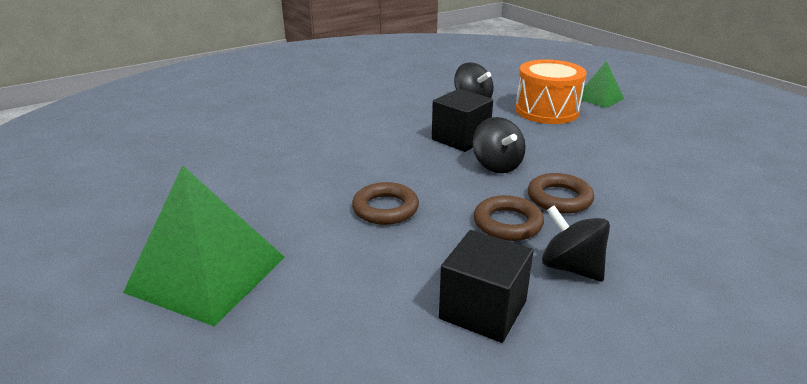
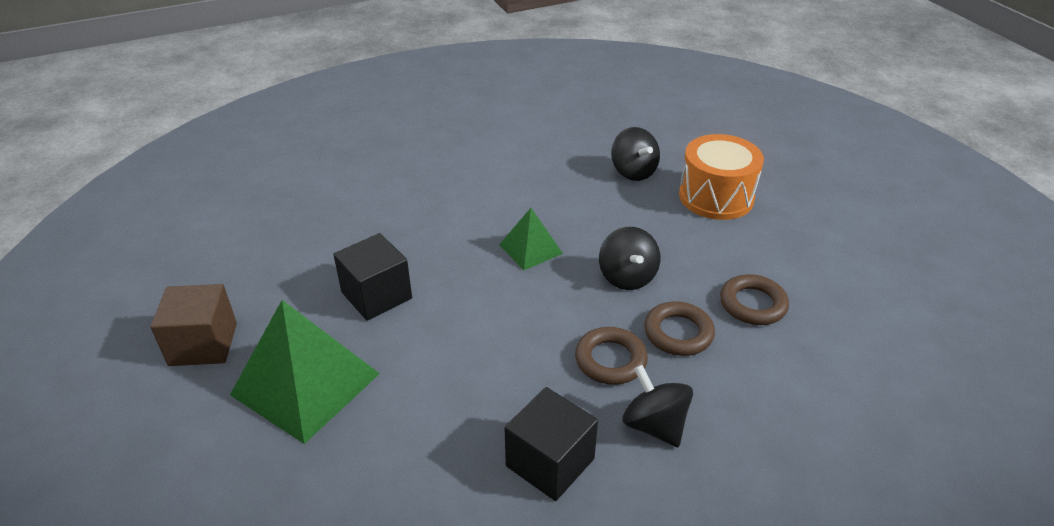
camera: 10 degrees right, 10 degrees up
brown ring [352,182,419,225] -> brown ring moved to [720,274,789,325]
black cube [432,89,493,152] -> black cube moved to [333,233,412,321]
green pyramid [580,61,624,108] -> green pyramid moved to [499,208,563,270]
none -> brown cube [150,284,237,366]

